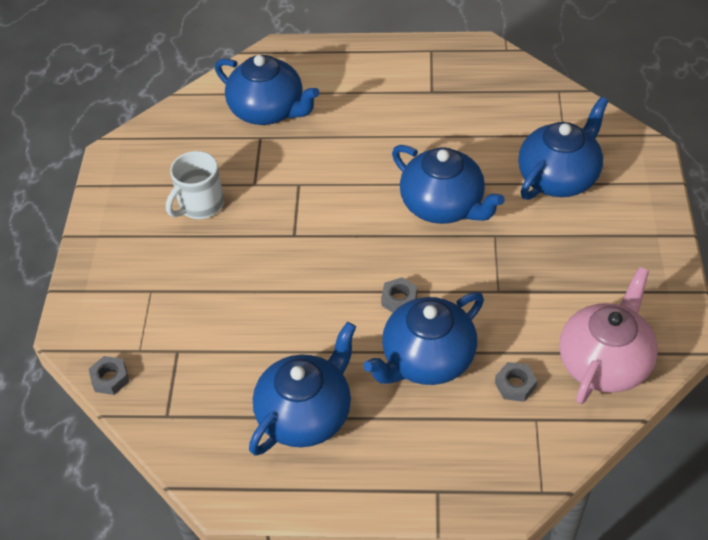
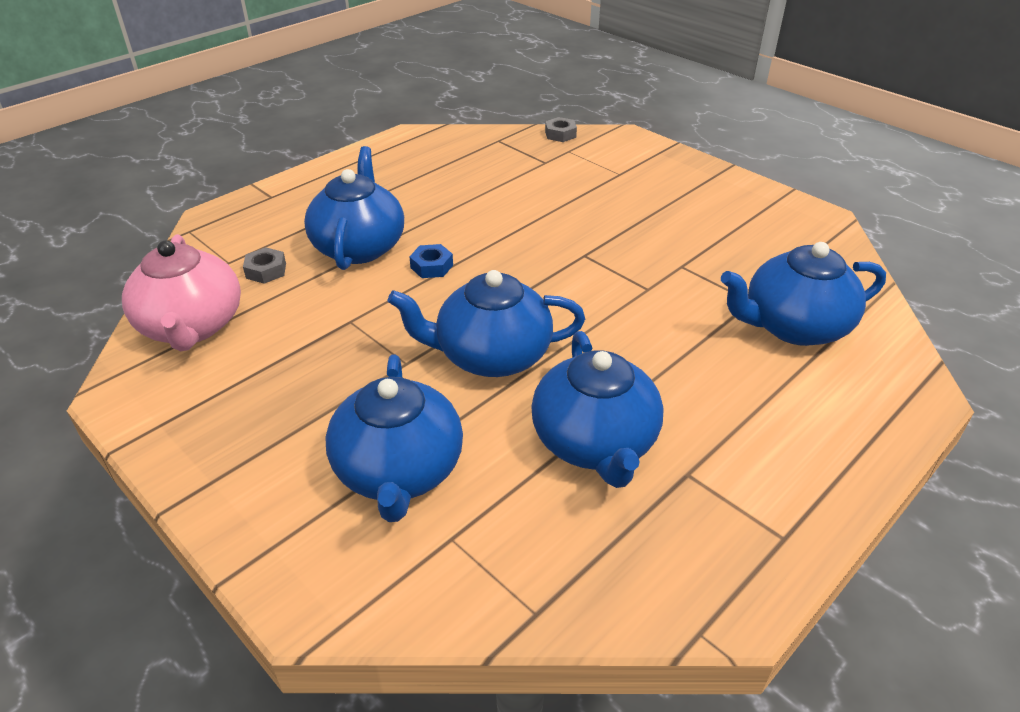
camera: 130 degrees right, 10 degrees down
white mug [166,151,224,219] -> none
blue teapot [249,322,356,456] -> blue teapot moved to [531,331,664,488]
grey nut [381,277,417,313] -> blue nut [409,244,453,278]

